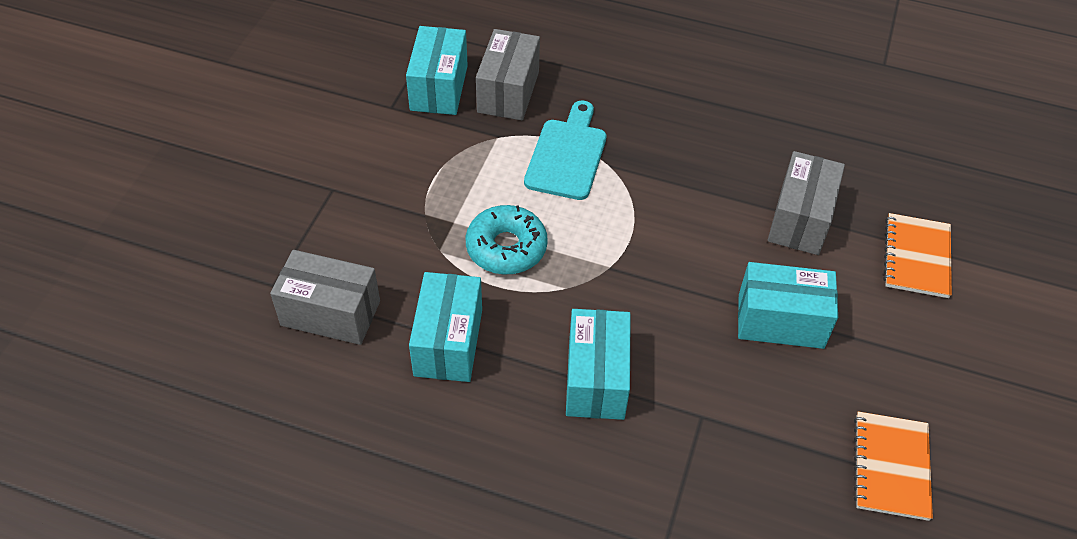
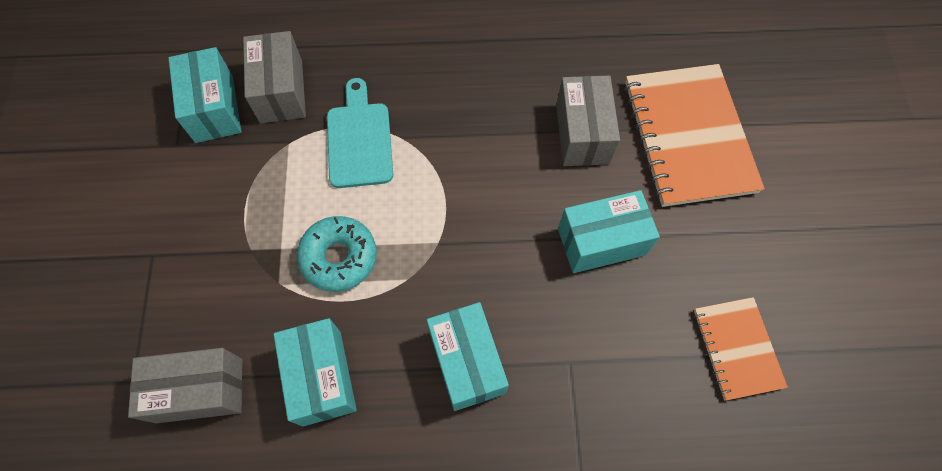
camera: 20 degrees left, 15 degrees up
orange notebook [883,213,952,298] -> orange notebook [624,64,765,207], size x1.79

